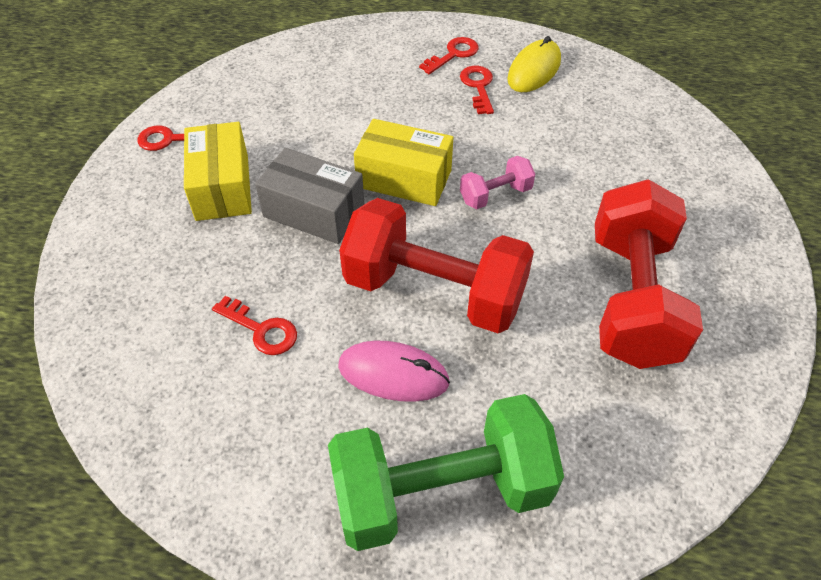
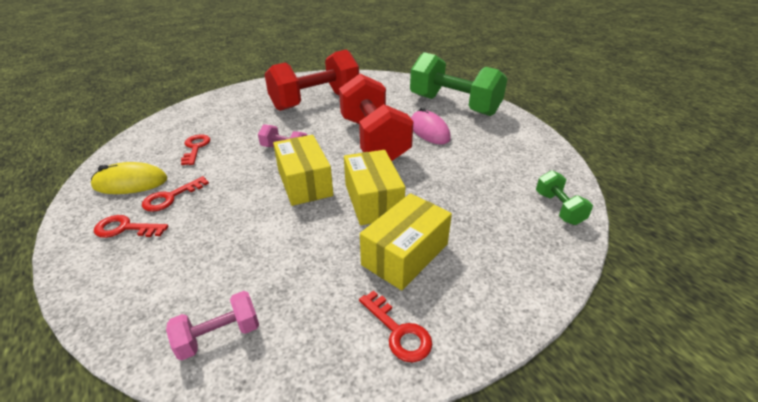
camera: 130 degrees left, 15 degrees down
red key [212,296,297,355] -> red key moved to [181,134,210,165]
grey box [255,148,364,244] -> yellow box [344,150,405,225]
none -> pink dumbbell [166,291,259,360]
none -> green dumbbell [536,170,593,225]

